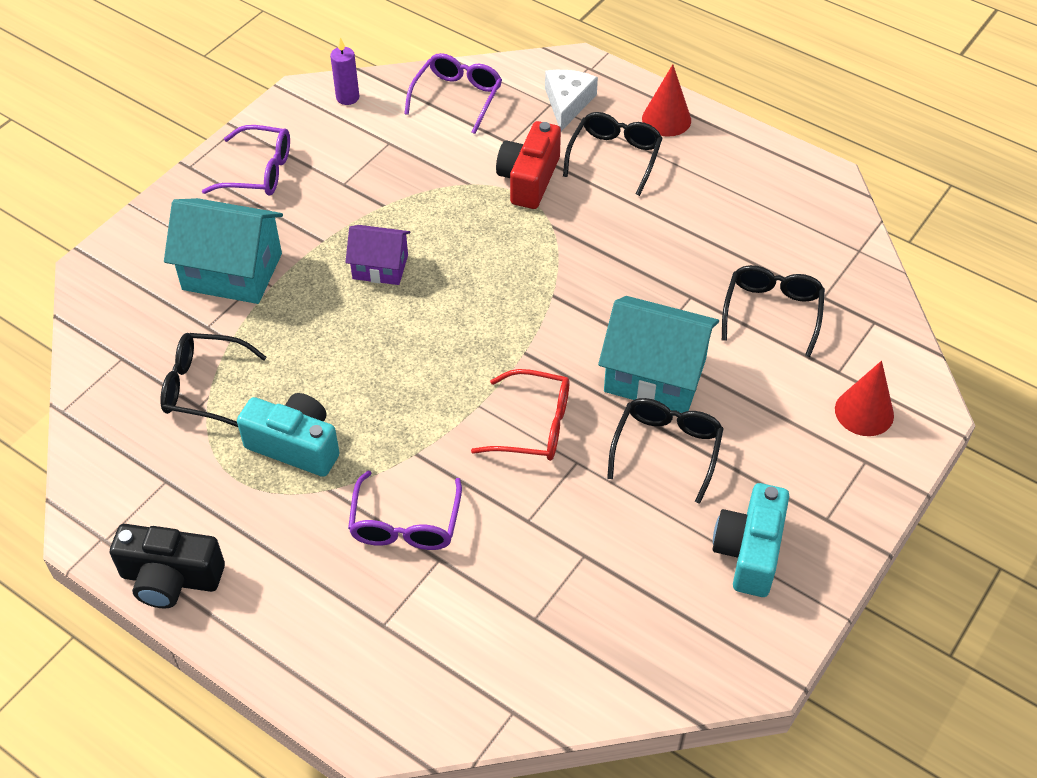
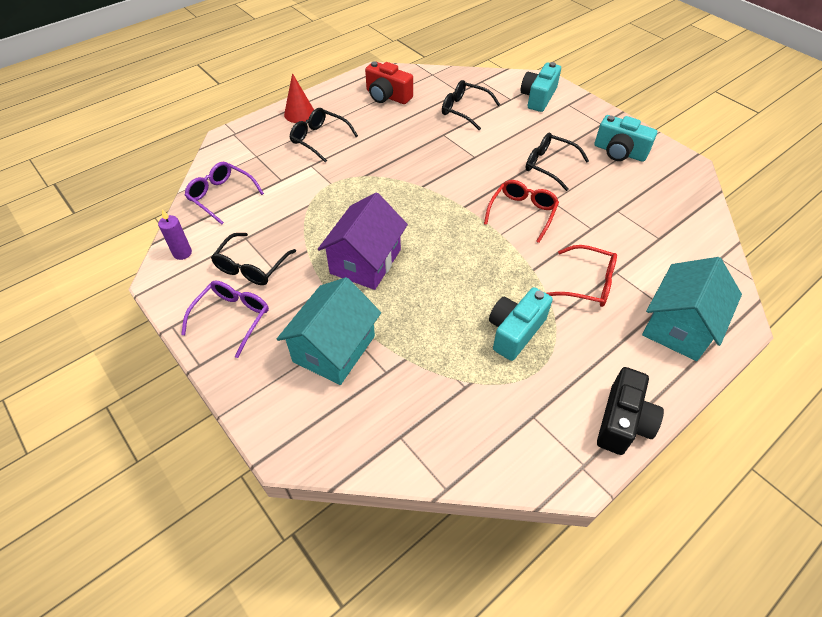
camera: 75 degrees left, 0 degrees up
black glasses [160,333,267,427] -> black glasses moved to [211,233,296,285]
purple house [345,225,410,285] -> purple house [318,192,408,290], size x1.69
purple glasses [348,471,462,550] -> red glasses [546,245,617,307]
red camera [496,121,561,209] -> red camera moved to [365,61,413,104]
white cheese [545,70,598,131] -> none
turquoise house [598,296,719,413] -> turquoise house moved to [642,257,742,361]
red cone [835,361,894,436] -> turquoise camera [521,62,561,112]

